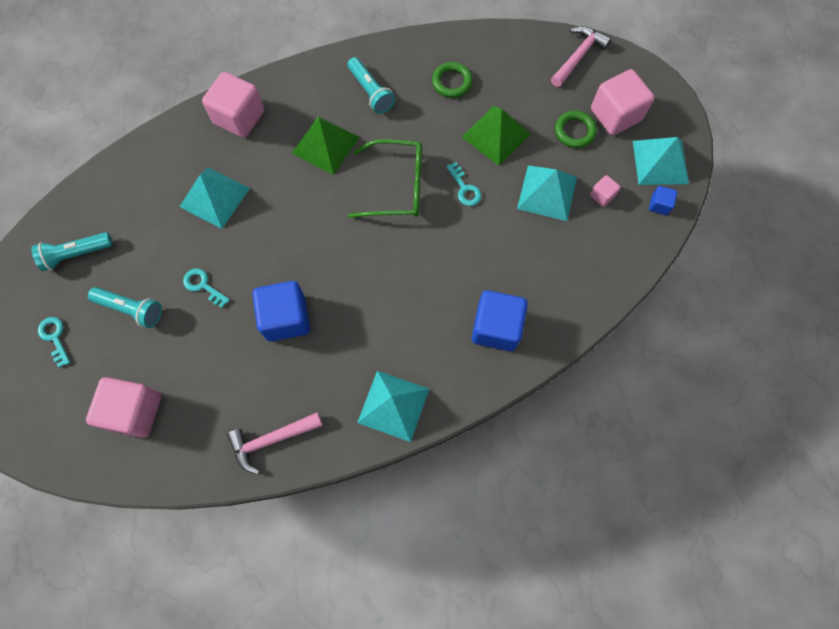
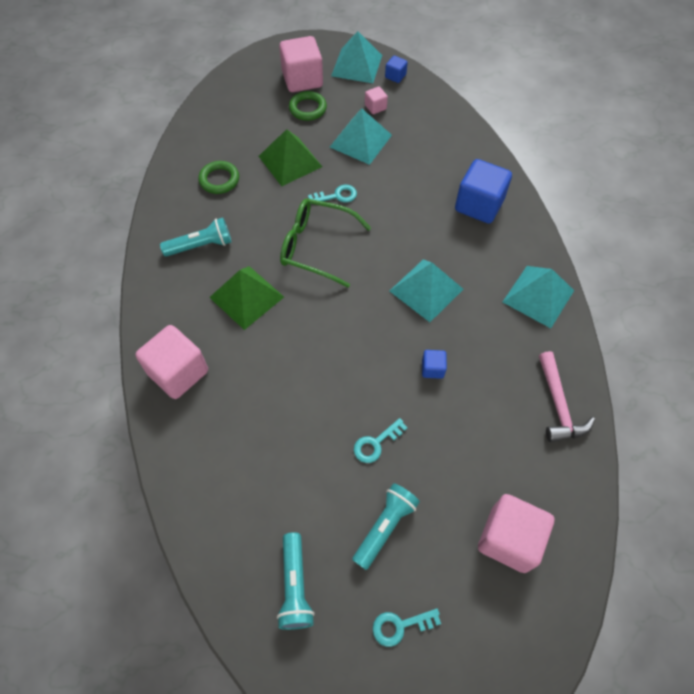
camera: 75 degrees left, 10 degrees down
turquoise pyramid [179,167,250,229] -> turquoise pyramid moved to [390,259,463,322]
blue cube [252,281,310,342] -> blue cube [422,350,447,379], size x0.47
green glasses [348,139,422,218] -> green glasses turned 90 degrees counterclockwise [280,199,371,288]
pink hammer [551,26,611,87] -> none

